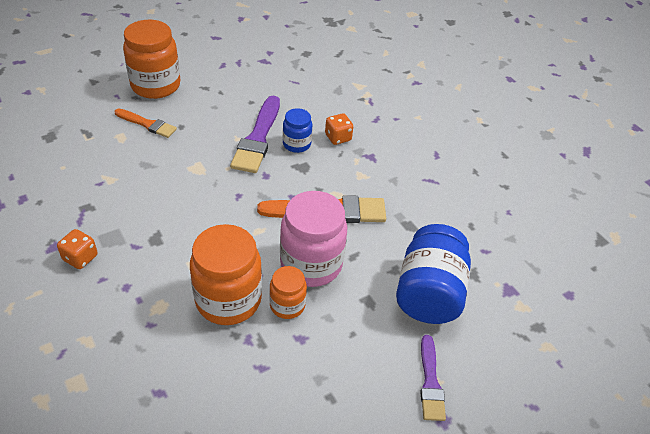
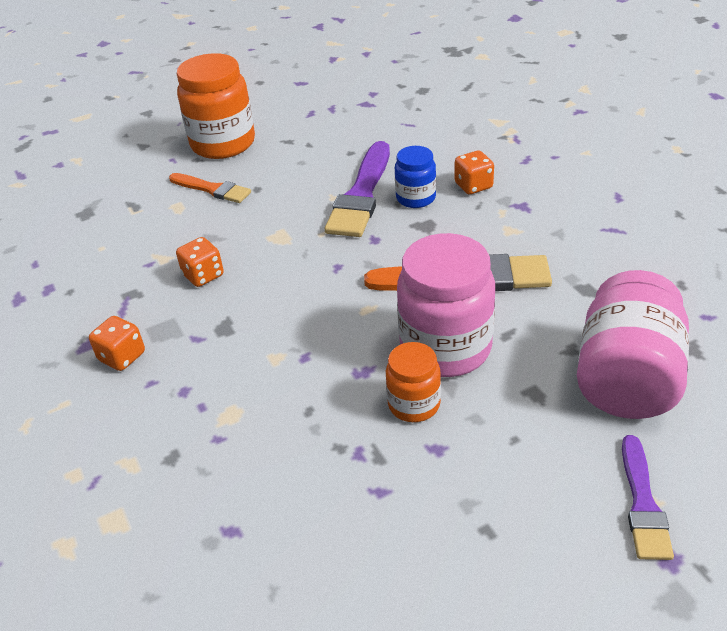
camera: 10 degrees right, 5 degrees down
orange jar [190,224,262,325] -> none
blue jar [396,224,471,324] -> pink jar [577,270,689,419]
none -> orange dice [176,237,224,287]

